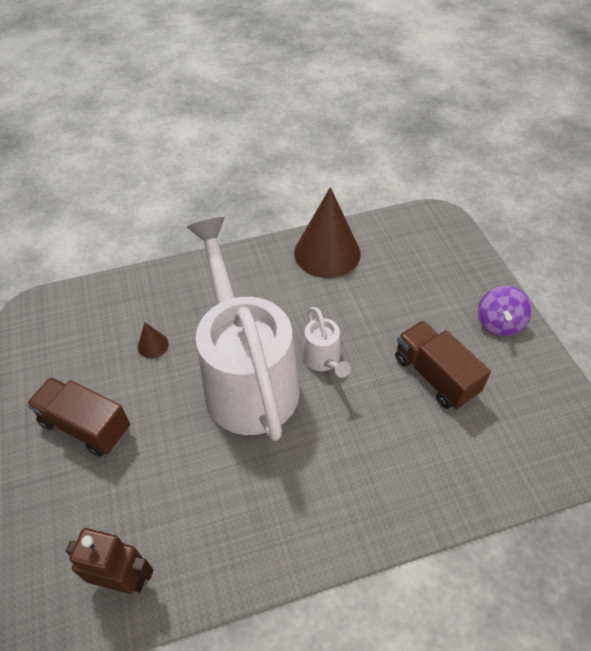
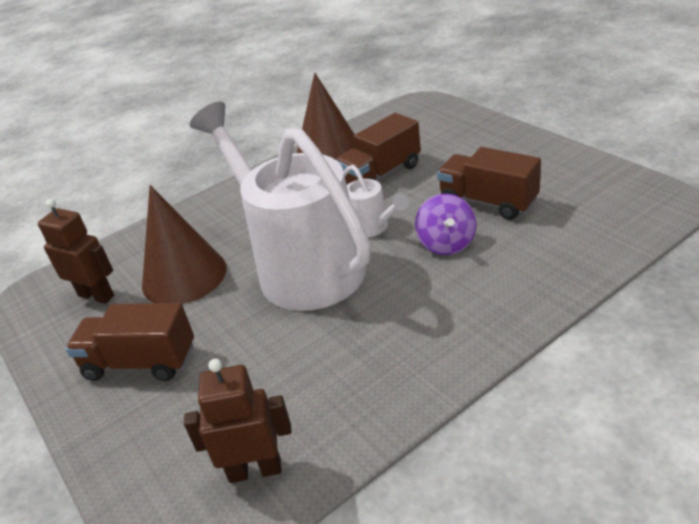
camera: 15 degrees left, 15 degrees down
brown cone [138,323,169,358] -> brown cone [142,185,227,304], size x2.44
purple spinning top [478,286,532,336] -> purple spinning top moved to [415,194,476,255]
none -> brown robot [38,199,114,304]
none -> brown truck [336,113,421,184]

